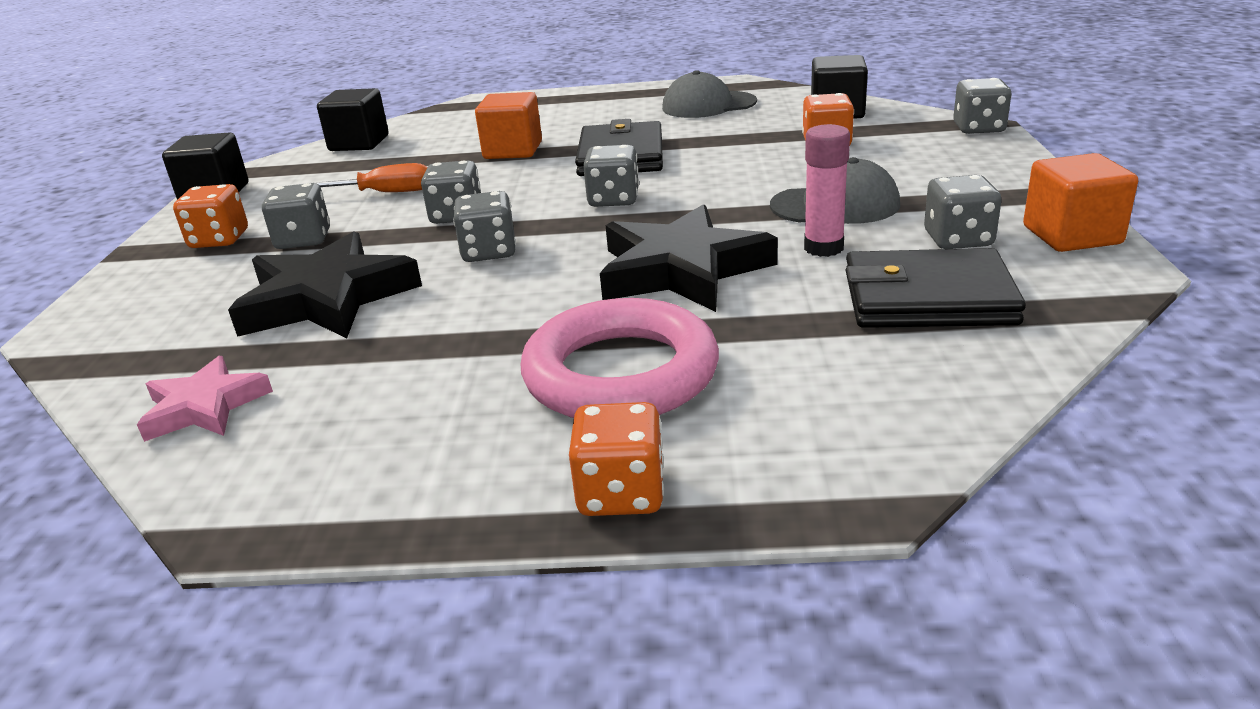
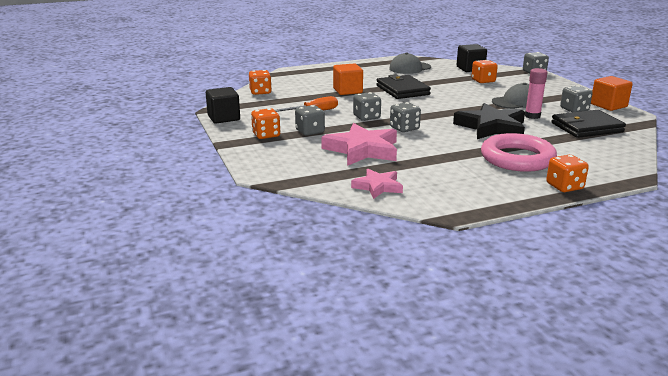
camera: 25 degrees left, 5 degrees down
black star [228,231,422,339] -> pink star [321,123,397,166]
black cube [317,88,389,151] -> orange dice [249,70,272,95]
grey dice [583,145,639,207] -> none

